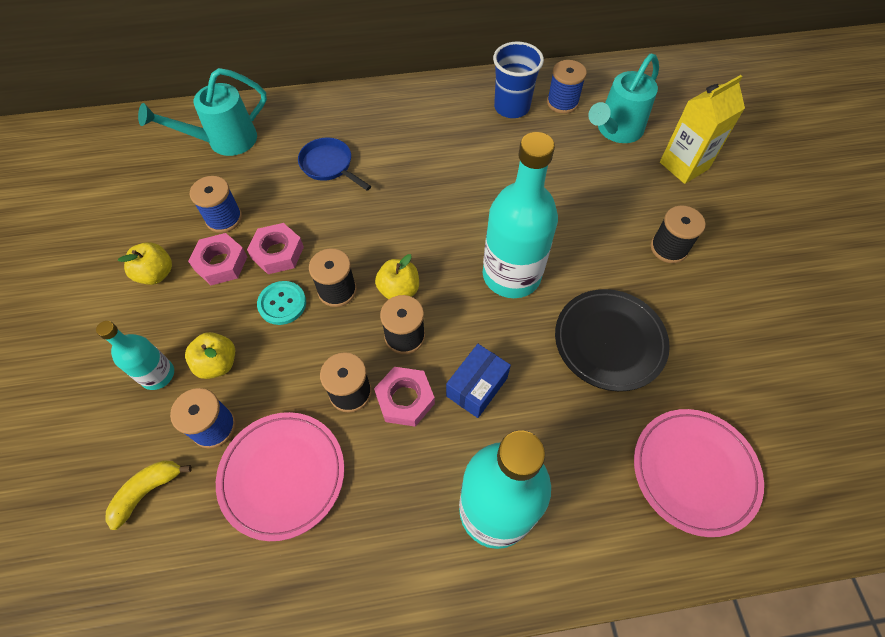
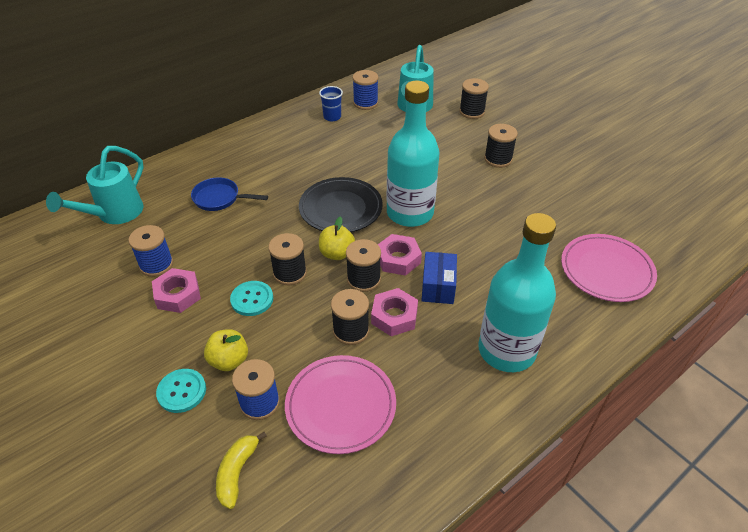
camera: 30 degrees left, 15 degrees down
turquoise bottle [96,321,174,390] -> turquoise button [156,369,206,413]
yellow apple [118,242,172,285] -> none
pink nut [247,223,304,274] -> pink nut moved to [378,234,422,276]
blue cup [493,41,544,118] -> blue cup [319,86,343,121], size x0.61
black plate [555,289,670,391] -> black plate moved to [299,177,383,232]
yellow carton [660,75,745,184] -> black spool [459,78,489,119]

